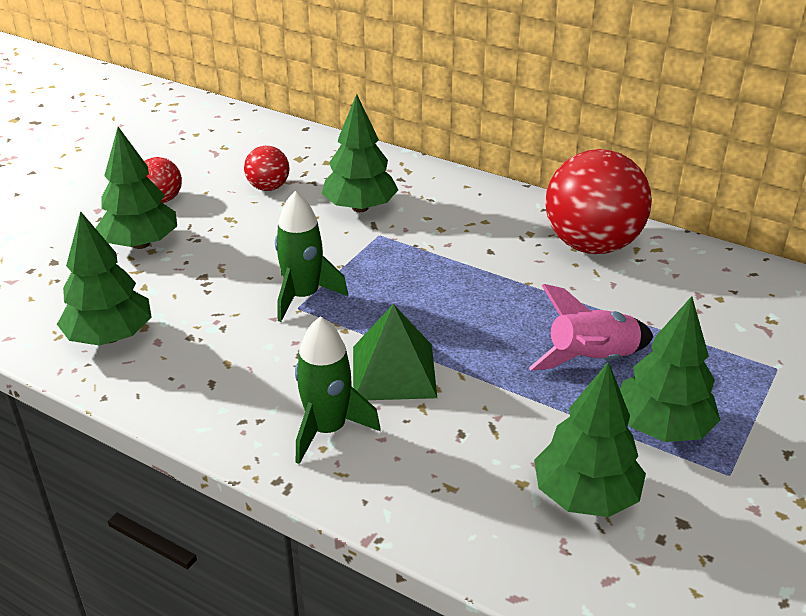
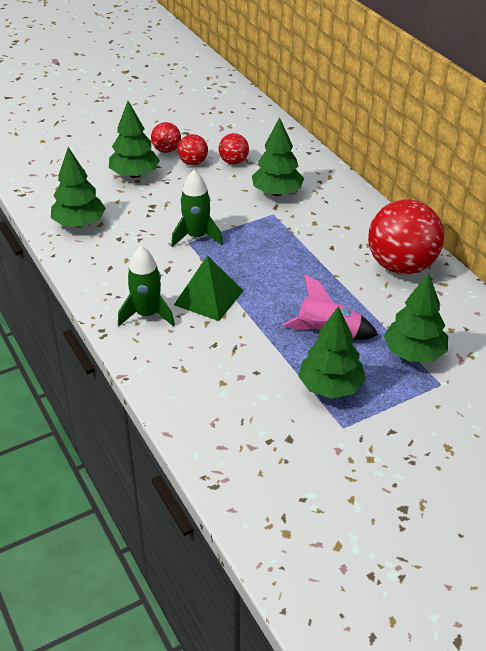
camera: 30 degrees right, 5 degrees up
green tree [534,361,646,517] -> green tree moved to [384,273,448,362]
none -> red ball [177,134,208,165]

